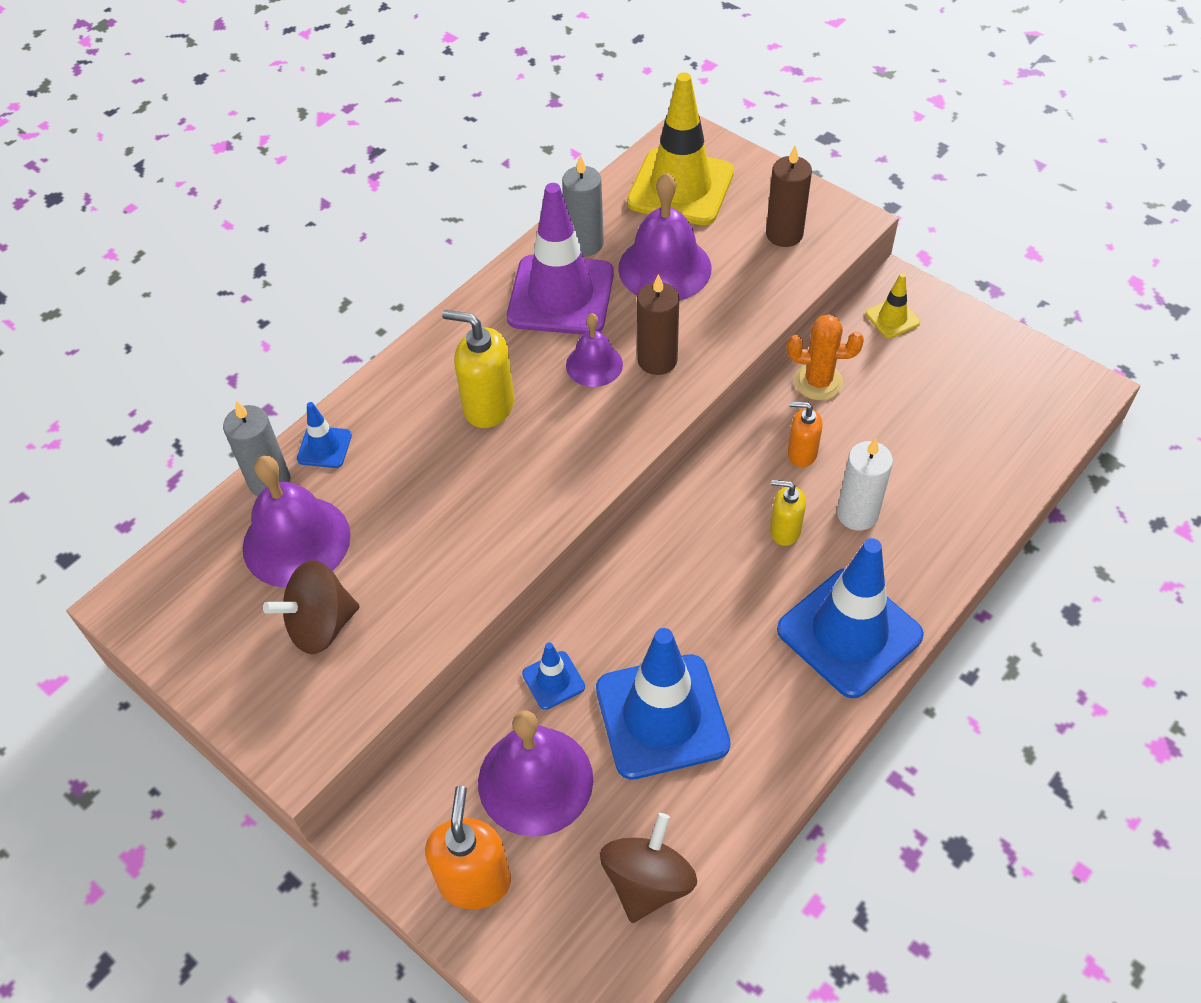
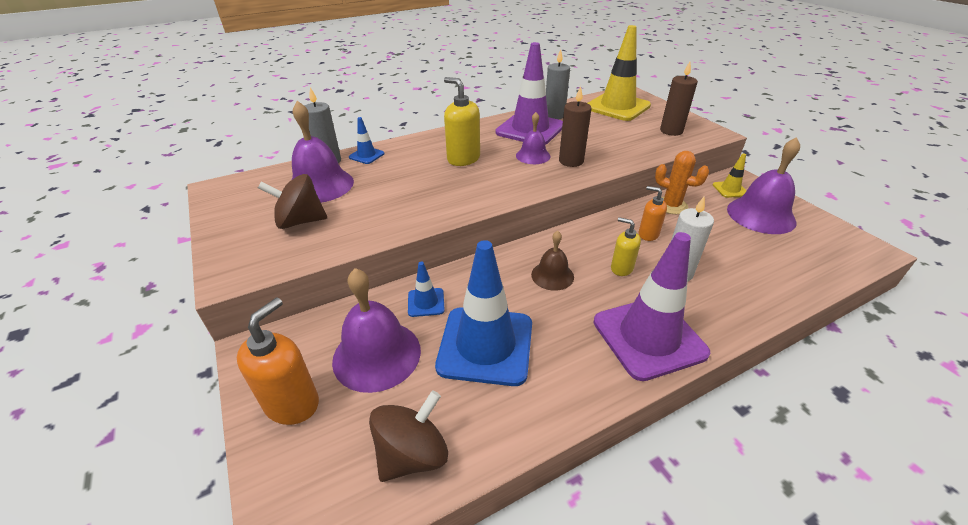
camera: 20 degrees right, 15 degrees down
purple bell [618,172,712,301] -> purple bell moved to [727,137,800,234]
blue traffic cone [777,538,924,698] -> purple traffic cone [594,232,711,381]
none -> brown bell [531,231,574,291]

